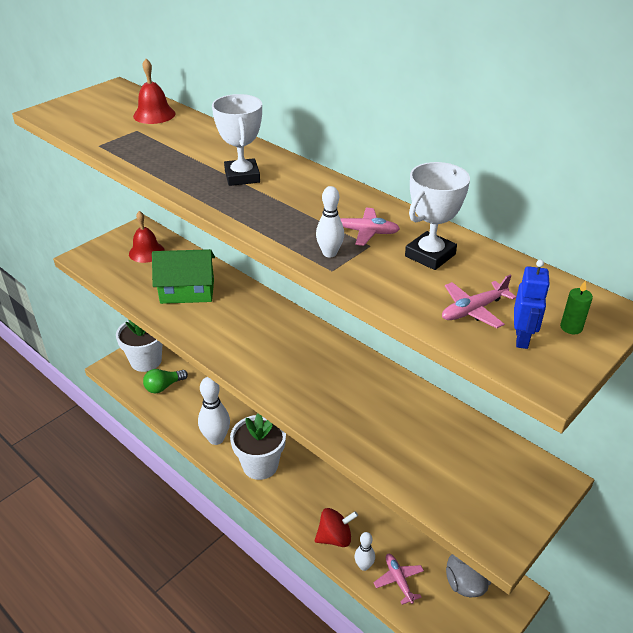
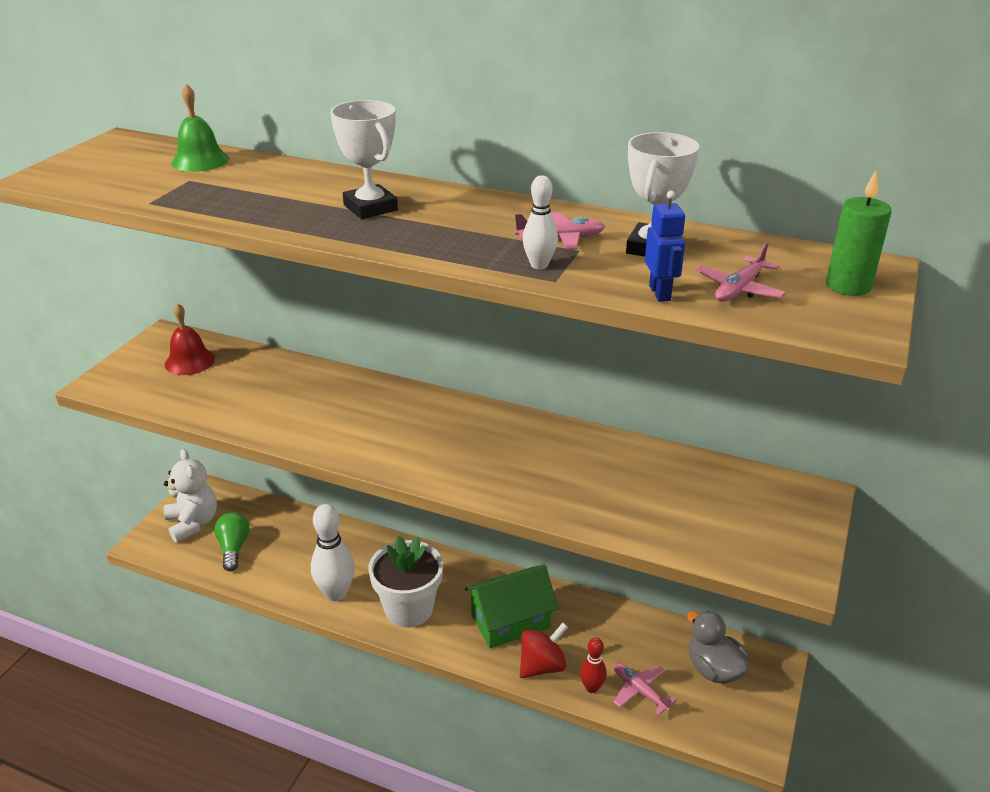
camera: 20 degrees left, 5 degrees down
white flower pot [116,319,162,372] -> white teddy bear [164,449,217,542]
red bell [133,59,176,124] -> green bell [171,84,229,172]
green light bulb [143,369,188,393] -> green light bulb turned 135 degrees clockwise [214,512,249,571]
green house [152,249,215,304] -> green house moved to [465,564,558,648]
white bowling pin [355,532,375,571] -> red bowling pin [580,637,607,693]
blue robot [514,260,550,349] -> blue robot moved to [645,191,685,302]
green candle [560,280,593,334] -> green candle [826,171,892,296], size x1.79

